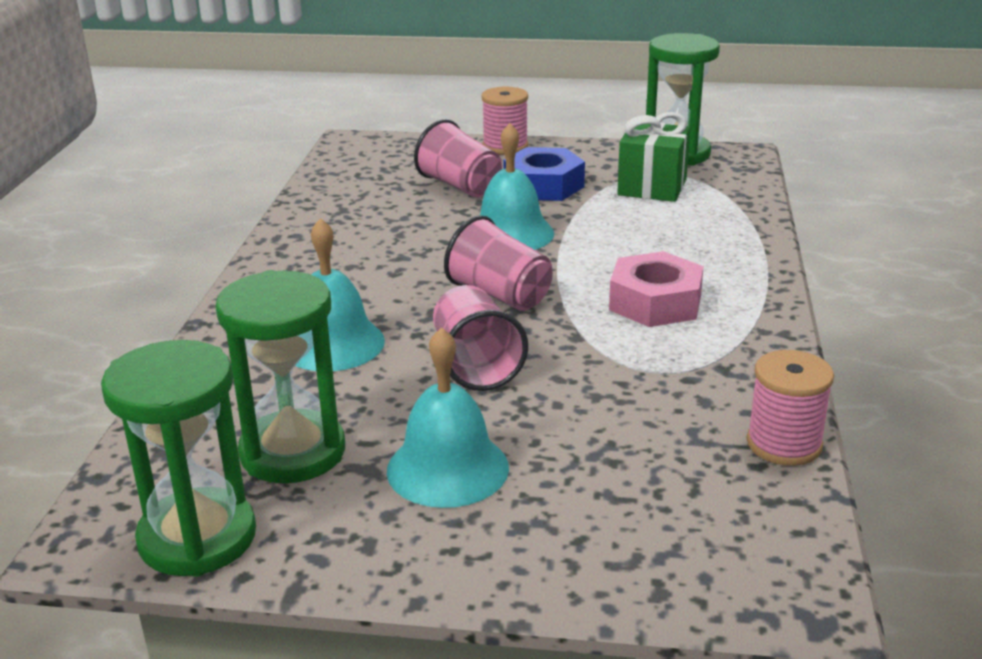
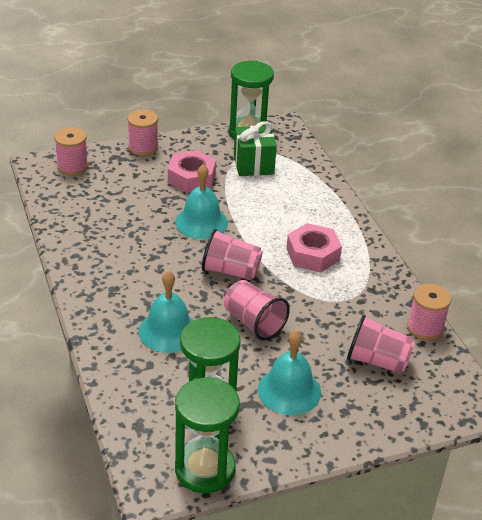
camera: 30 degrees left, 10 degrees up
pink cup [414,119,502,197] -> pink cup moved to [347,315,415,374]
blue nut [503,147,585,201] -> pink nut [168,150,216,193]
none -> pink spool [54,127,88,176]

